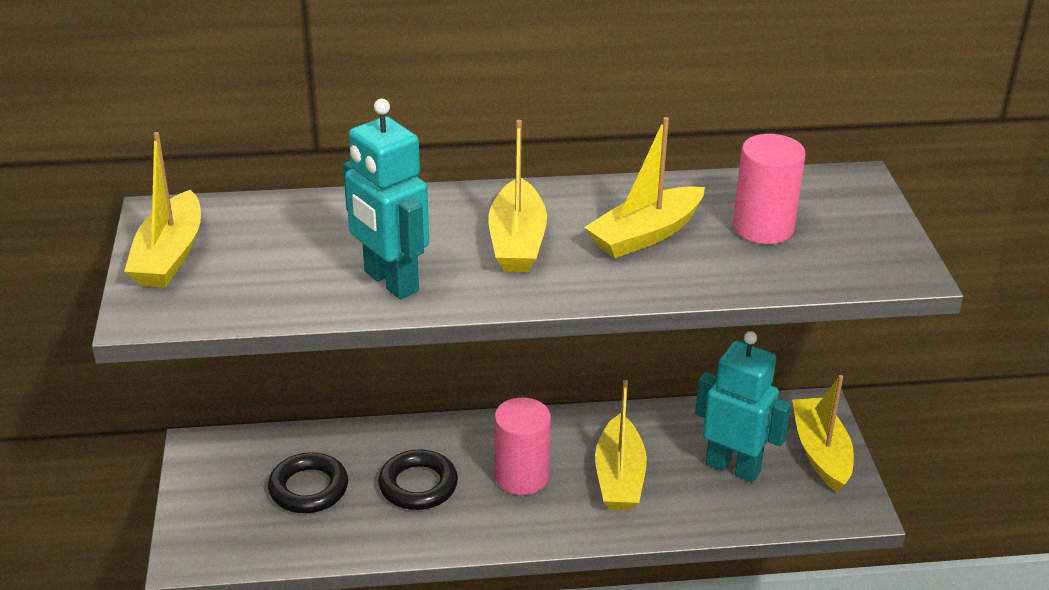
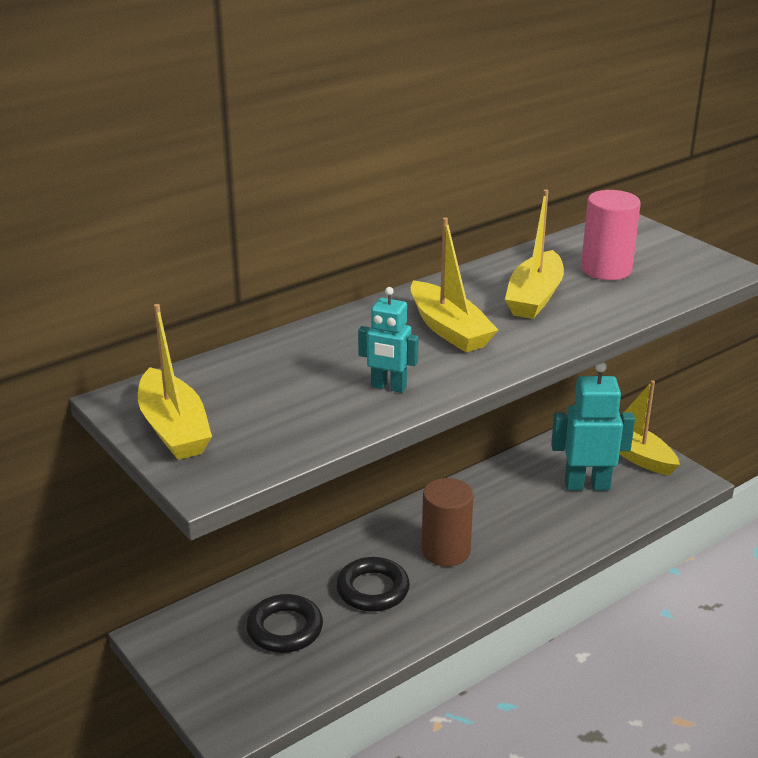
camera: 30 degrees left, 5 degrees down
turquoise robot [343,99,429,299] -> turquoise robot [358,287,419,393], size x0.58
pink cylinder [494,397,551,495] -> brown cylinder [422,478,474,566]
yellow boat [595,380,647,510] -> none

